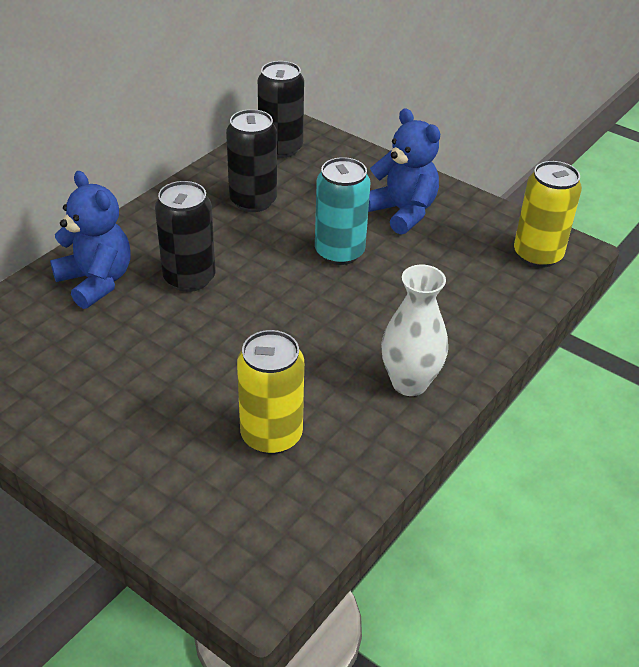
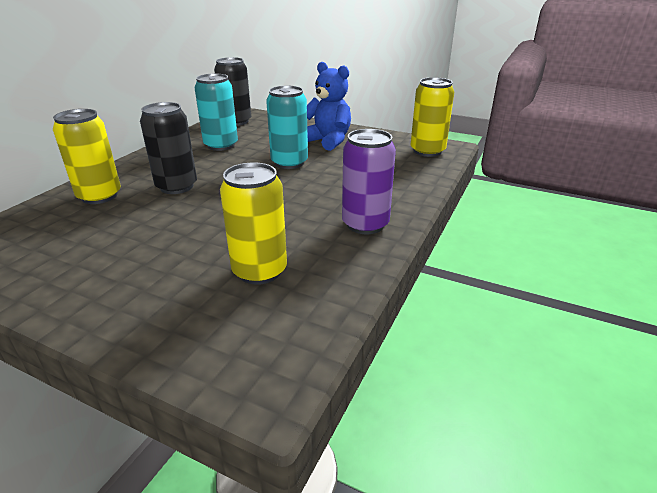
camera: 10 degrees left, 10 degrees down
blue teddy bear [50,171,131,309] -> yellow can [53,109,121,204]
black can [226,109,277,212] -> turquoise can [195,74,238,151]
white vase [381,265,448,396] -> purple can [342,129,396,234]

